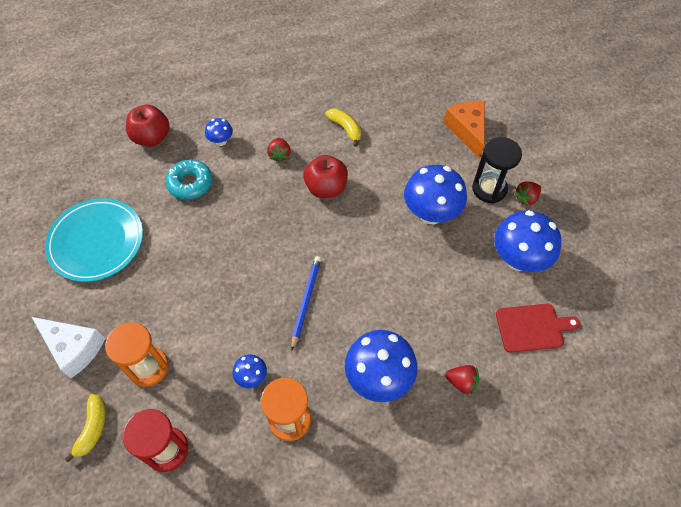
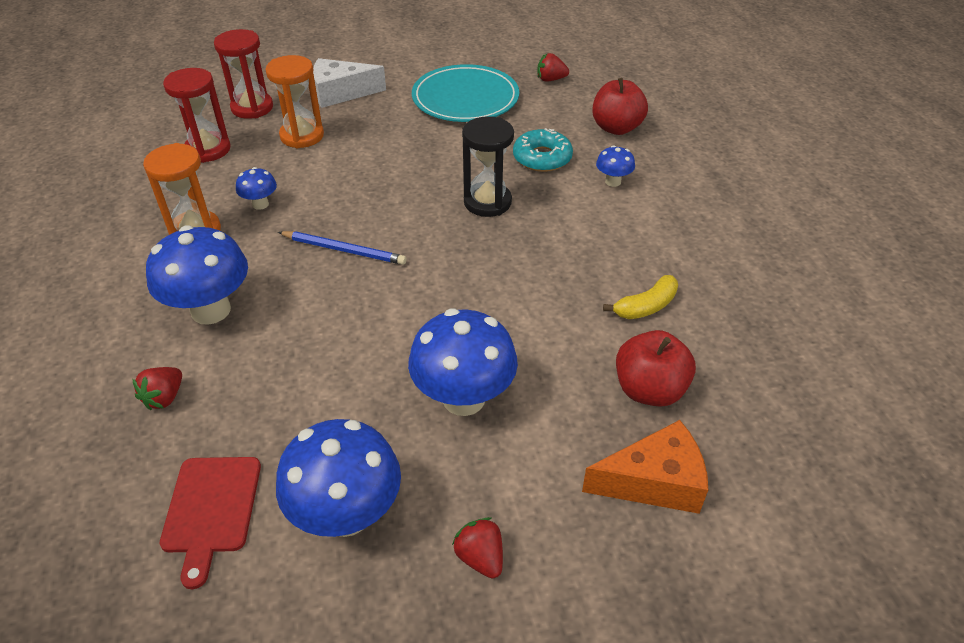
camera: 95 degrees right, 15 degrees down
white cheese [32,317,105,378] -> white cheese turned 45 degrees clockwise [313,58,386,108]
yellow banana [65,394,106,462] -> red hourglass [214,29,273,119]
red strawberry [267,138,291,163] -> red strawberry moved to [537,53,569,82]
red apple [303,155,348,198] -> red apple moved to [616,330,696,407]
black hourglass [472,137,522,204] -> black hourglass moved to [462,116,514,217]

